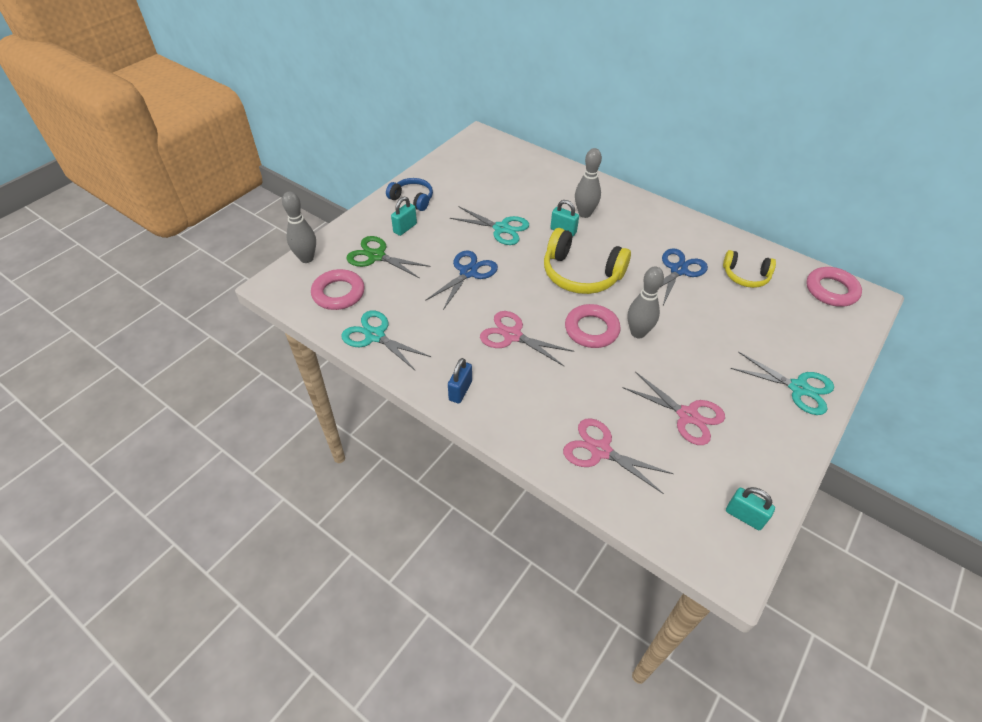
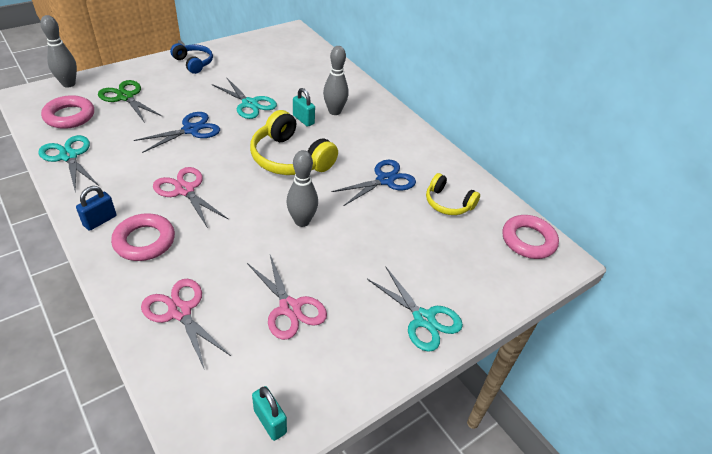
camera: 15 degrees right, 5 degrees down
turquoise padlock [391,197,417,236] -> none
pink ring [565,304,621,348] -> pink ring moved to [111,213,175,261]

